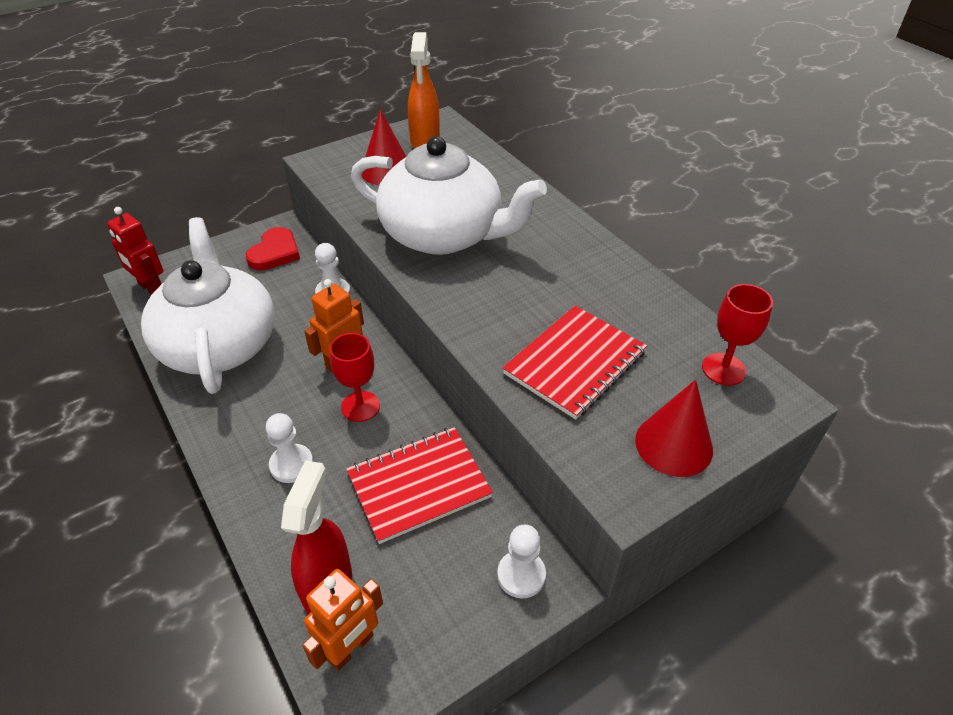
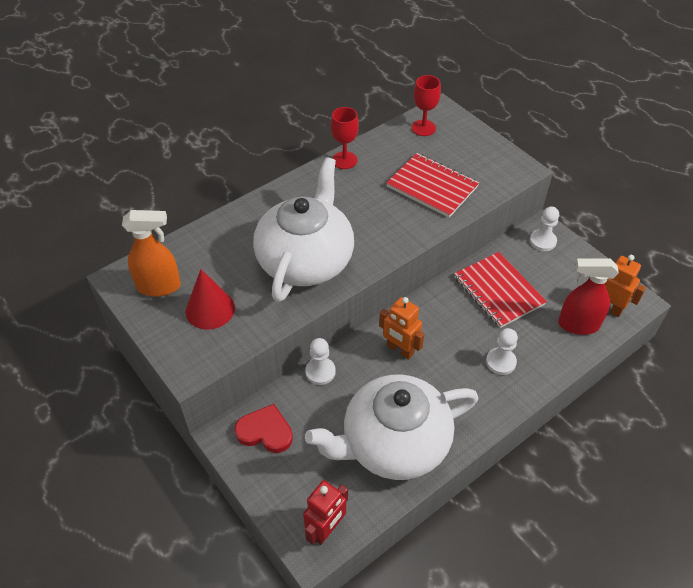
camera: 95 degrees left, 5 degrees up
red goblet [330,333,380,422] -> red goblet moved to [331,107,359,169]
red cone [635,380,713,477] -> none

